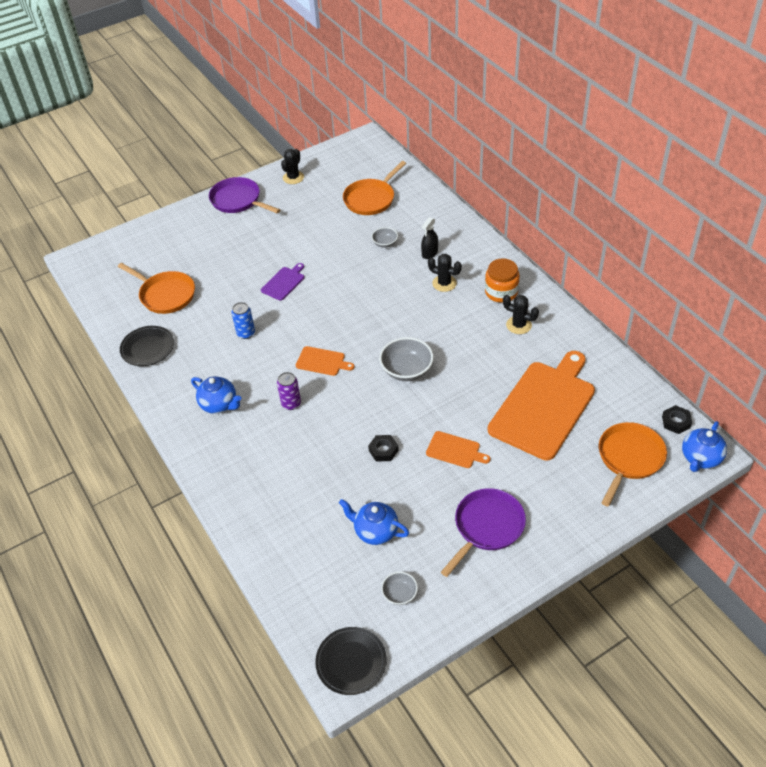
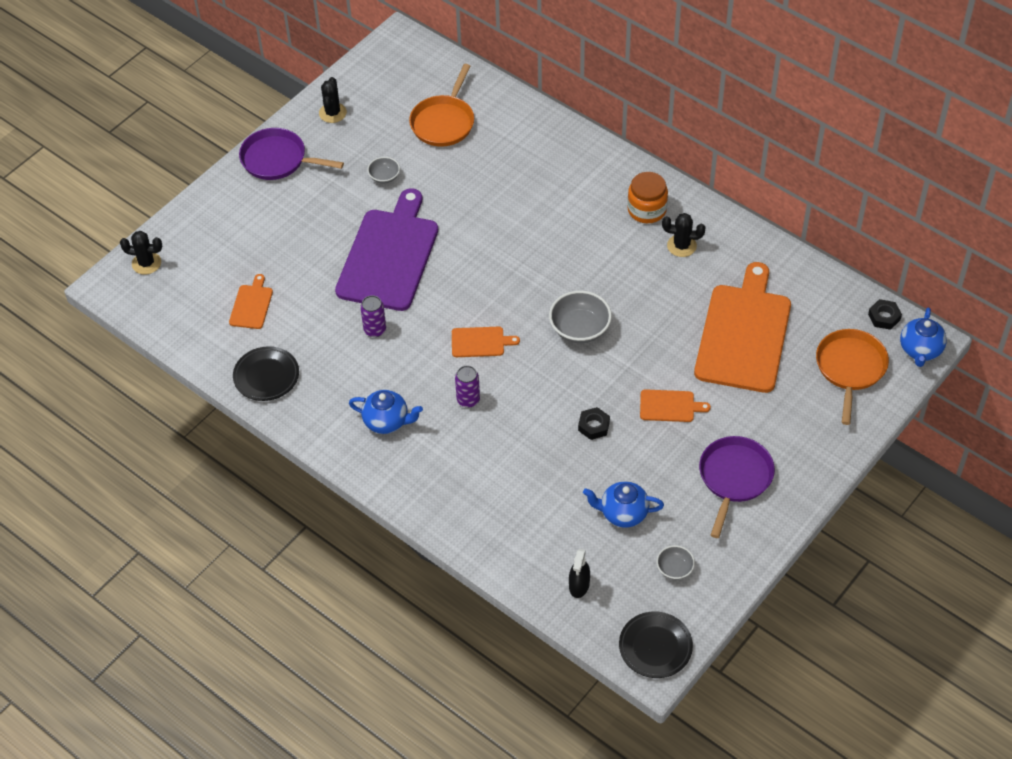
camera: 20 degrees left, 5 degrees up
orange pan [118,263,195,314] -> orange cutting board [229,274,273,329]
blue can [231,302,255,339] -> purple can [361,295,386,337]
purple cutting board [261,263,304,301] -> purple cutting board [335,188,438,311], size x2.30
grey bowl [371,227,398,248] -> grey bowl moved to [367,157,400,184]
black spray bottle [421,217,438,259] -> black spray bottle moved to [569,549,590,598]
black cactus [428,254,462,292] -> black cactus moved to [120,231,162,275]

